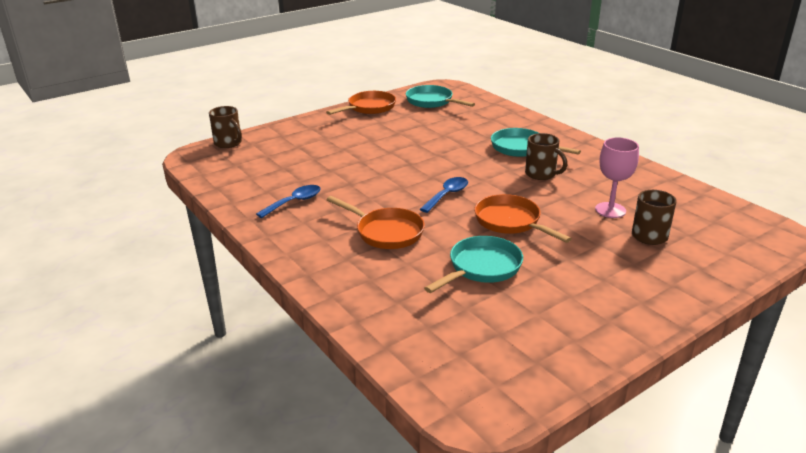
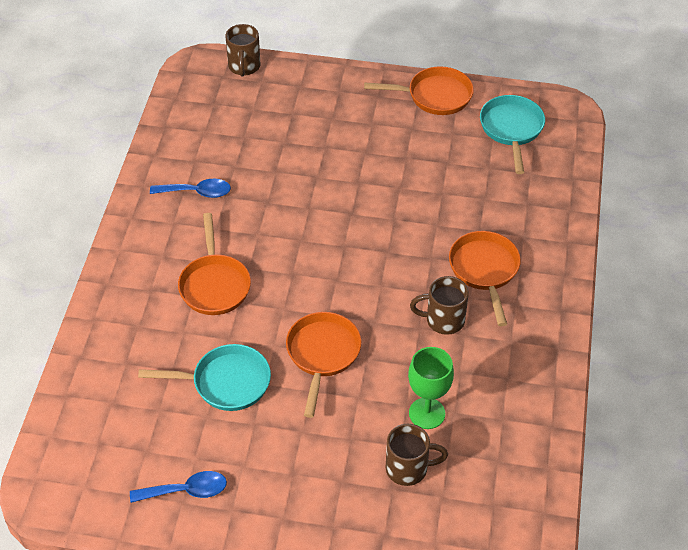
camera: 45 degrees right, 20 degrees up
blue spoon [420,177,468,213] -> blue spoon moved to [130,471,227,503]
turquoise pan [491,128,581,157] -> orange pan [449,231,521,326]
brown mug [525,133,567,180] -> brown mug turned 90 degrees clockwise [410,276,469,335]
pink goblet [595,138,639,218] -> green goblet [408,347,454,429]

